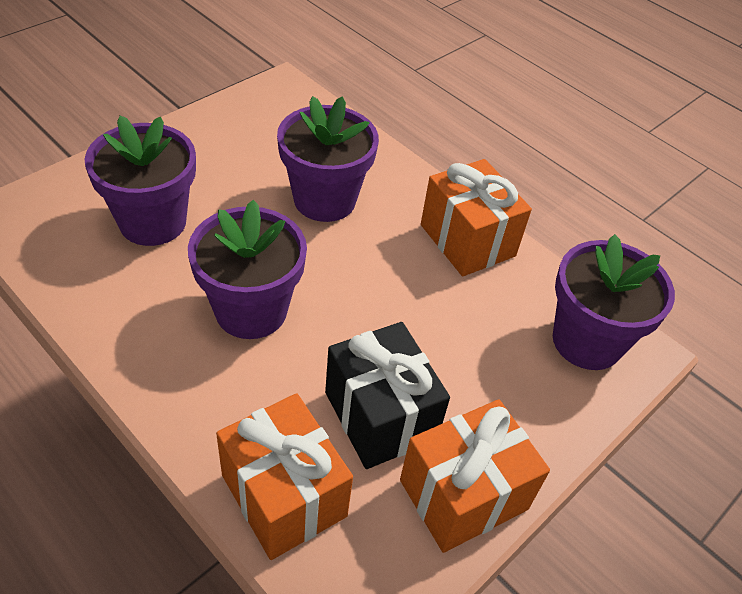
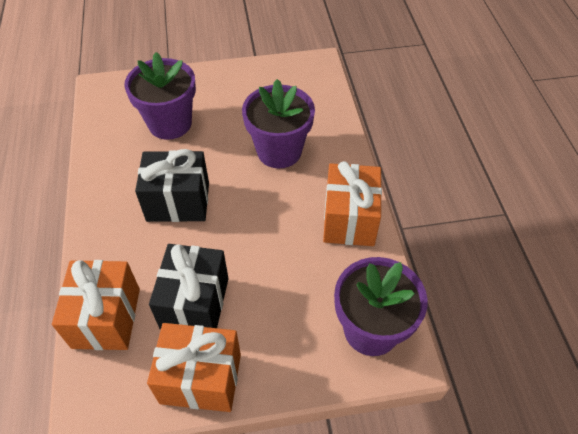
camera: 40 degrees right, 5 degrees up
purple flower pot [188,200,307,339] -> black gift [135,149,209,222]

